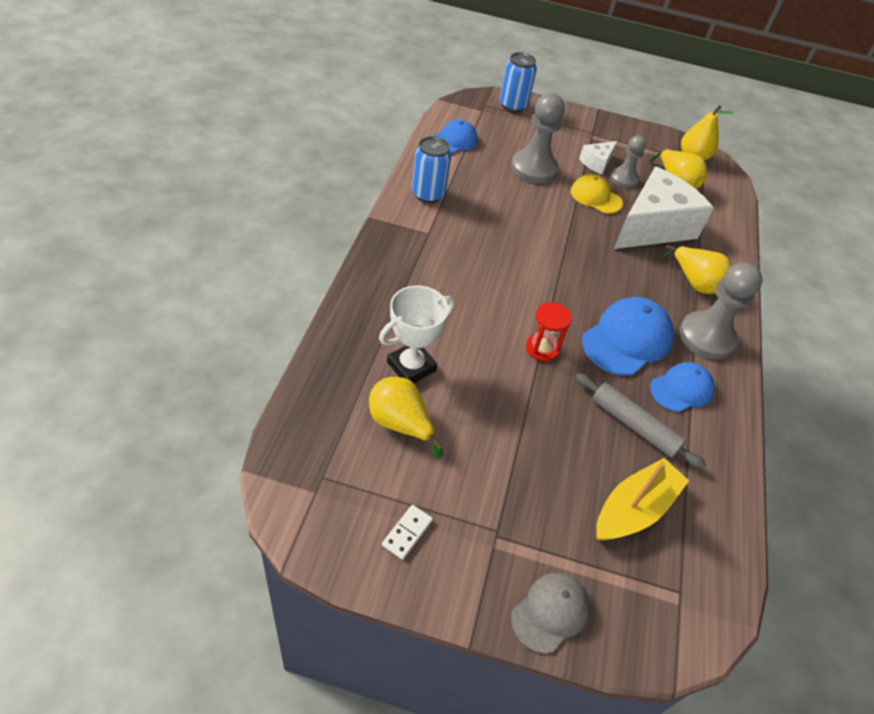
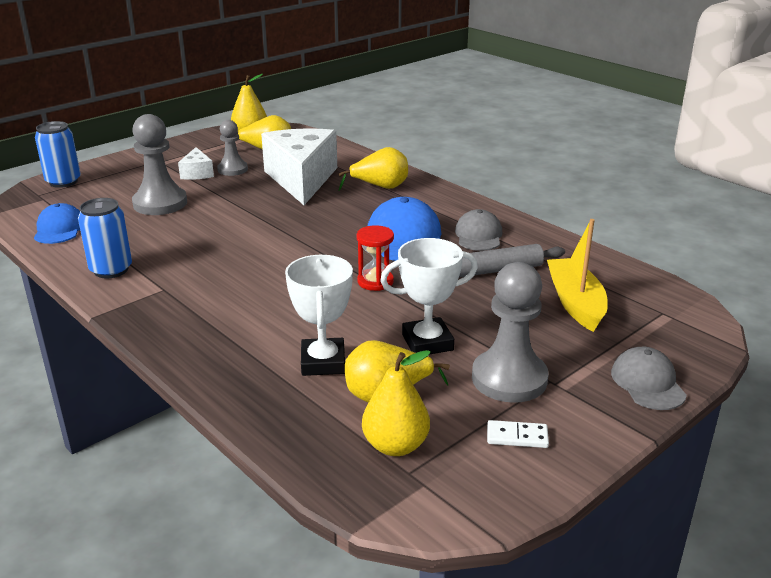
camera: 50 degrees left, 20 degrees down
white domino [382,505,433,560] -> white domino turned 60 degrees counterclockwise [487,420,549,448]
yellow cap [571,174,623,214] -> none
blue cap [650,362,715,412] -> grey cap [455,209,502,251]
grey pawn [679,262,762,360] -> grey pawn moved to [472,262,548,403]
none -> yellow pear [362,350,431,456]
none -> white trophy [380,238,478,354]

